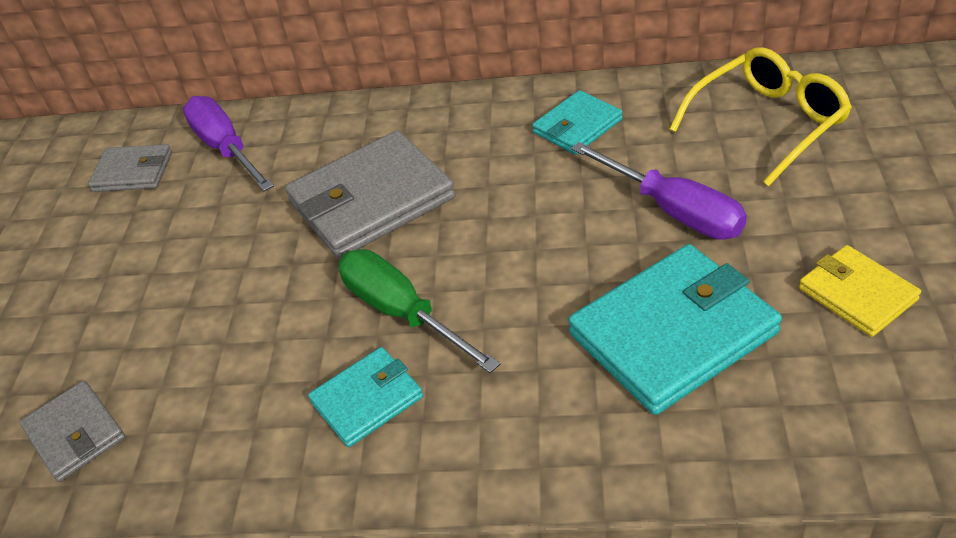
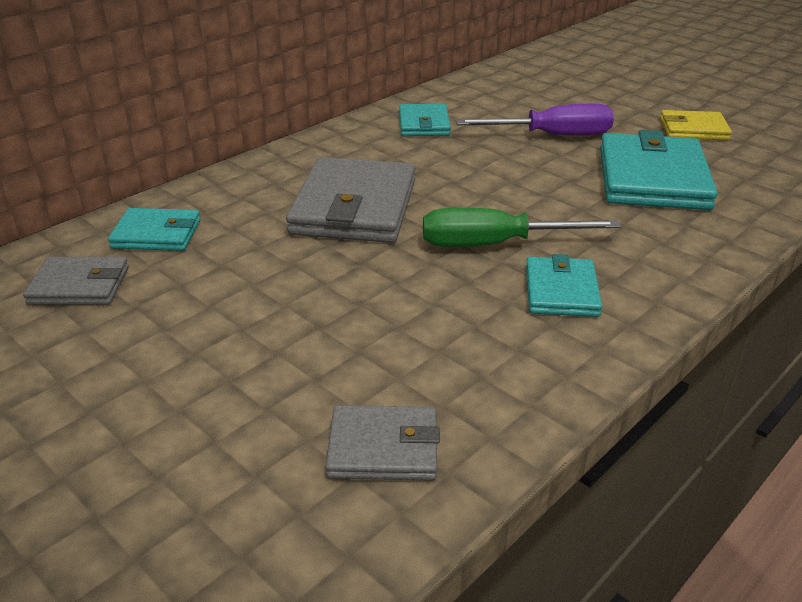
camera: 55 degrees left, 10 degrees down
grey wallet [88,144,172,192] -> grey wallet turned 45 degrees clockwise [23,257,129,305]
purple screwdriver [183,96,274,191] -> turquoise wallet [108,208,201,251]
yellow glasses [669,47,852,186] -> none

